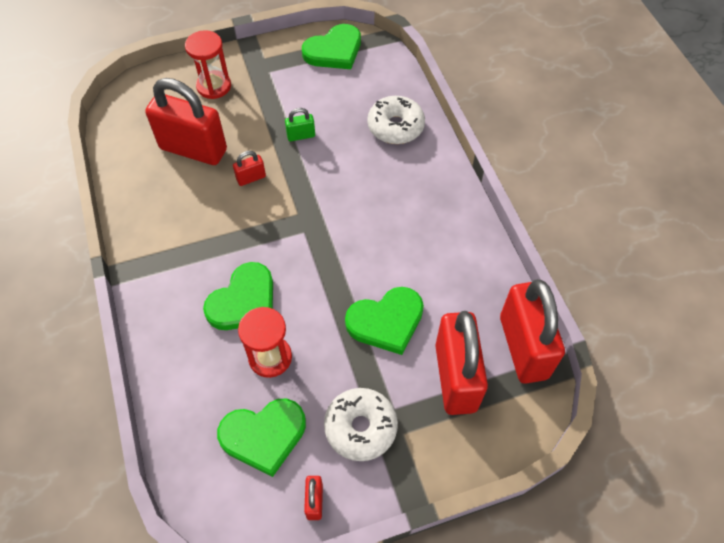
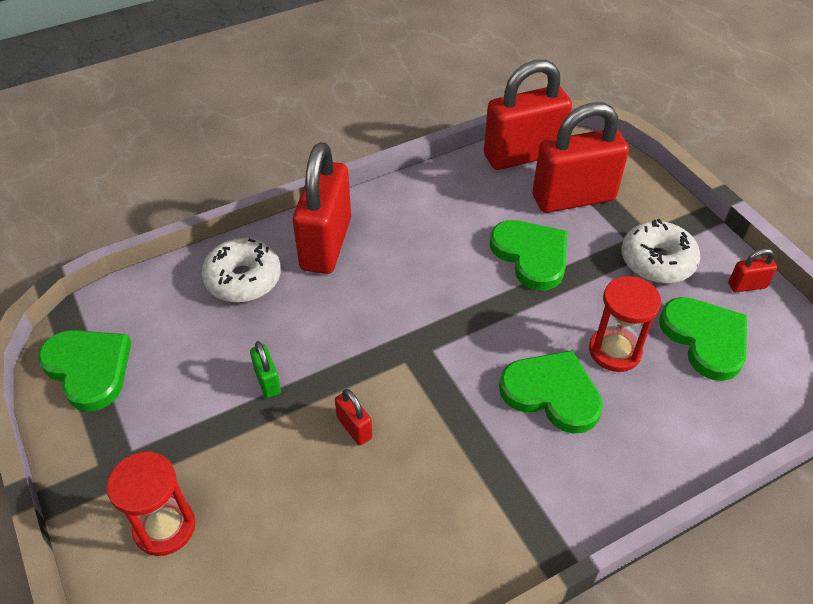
camera: 100 degrees left, 10 degrees down
red padlock [145,78,227,165] -> red padlock moved to [293,142,351,274]

